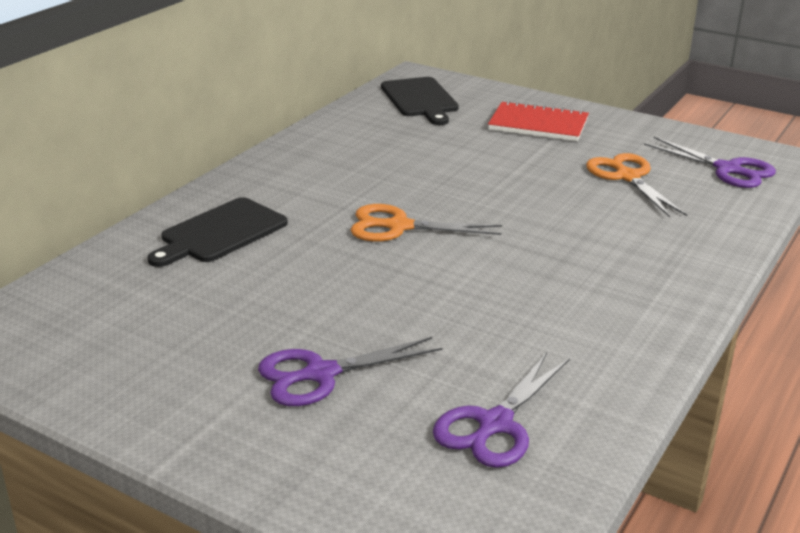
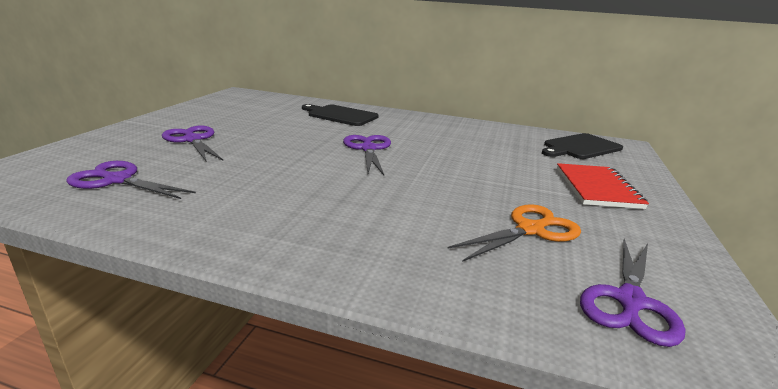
camera: 75 degrees right, 5 degrees down
orange scissors [351,204,502,242] -> purple scissors [343,135,391,175]

